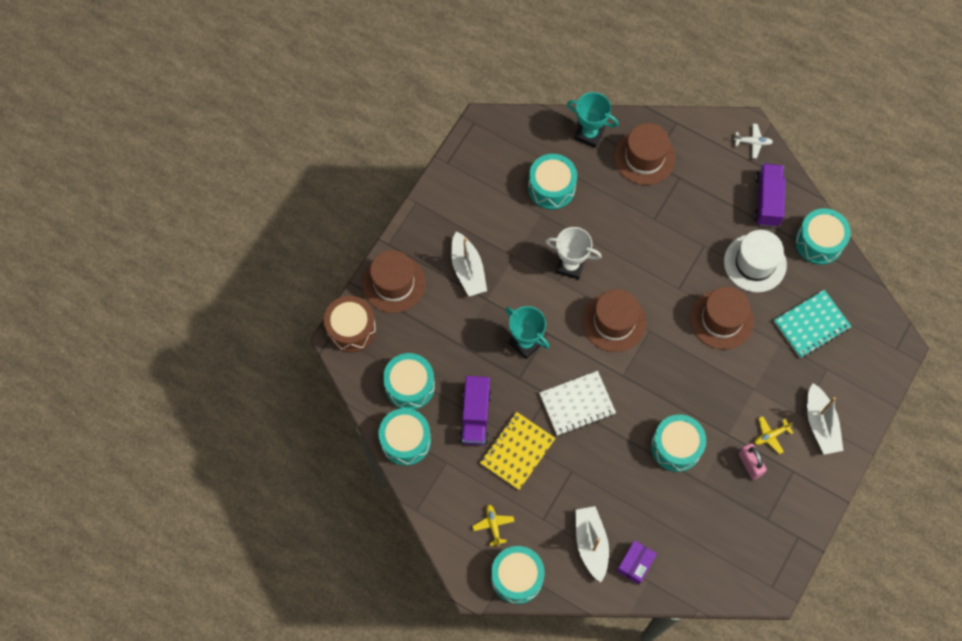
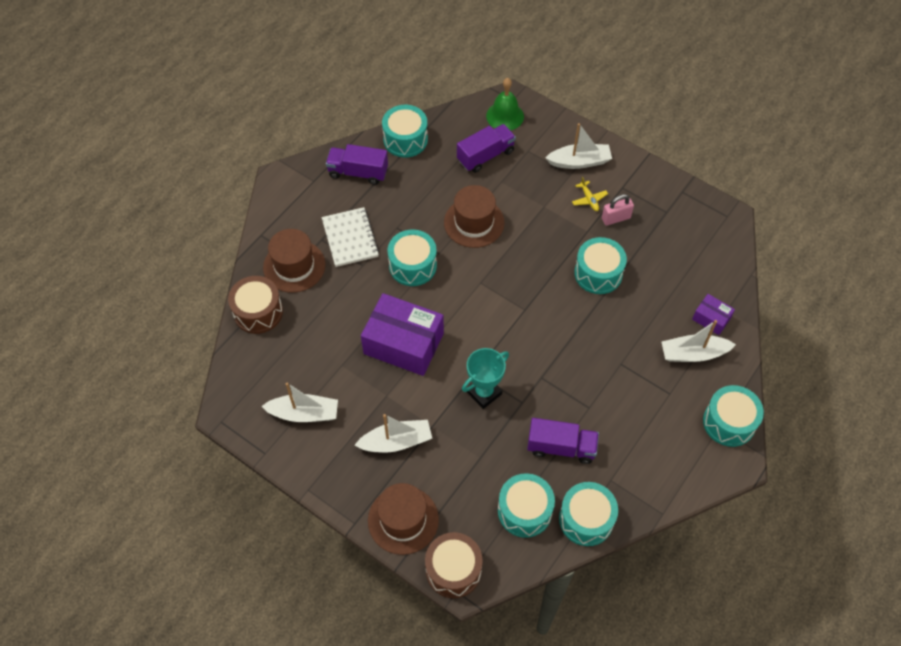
camera: 85 degrees left, 10 degrees down
yellow plane [472,505,515,546] -> none
yellow notebook [480,412,556,490] -> none
turquoise drum [528,154,577,210] -> turquoise drum moved to [388,230,437,286]
white notebook [539,371,616,436] -> white notebook moved to [322,207,379,267]
white trophy [545,227,602,280] -> purple box [361,293,444,376]
turquoise trophy [567,92,619,148] -> brown drum [228,276,283,334]
brown hat [582,289,646,352] -> none
white hat [724,230,787,292] -> none
white plane [734,124,773,158] -> none
turquoise notebook [774,290,852,358] -> purple truck [457,124,516,173]
none -> white boat [261,382,338,422]
none -> green bell [486,78,524,131]

